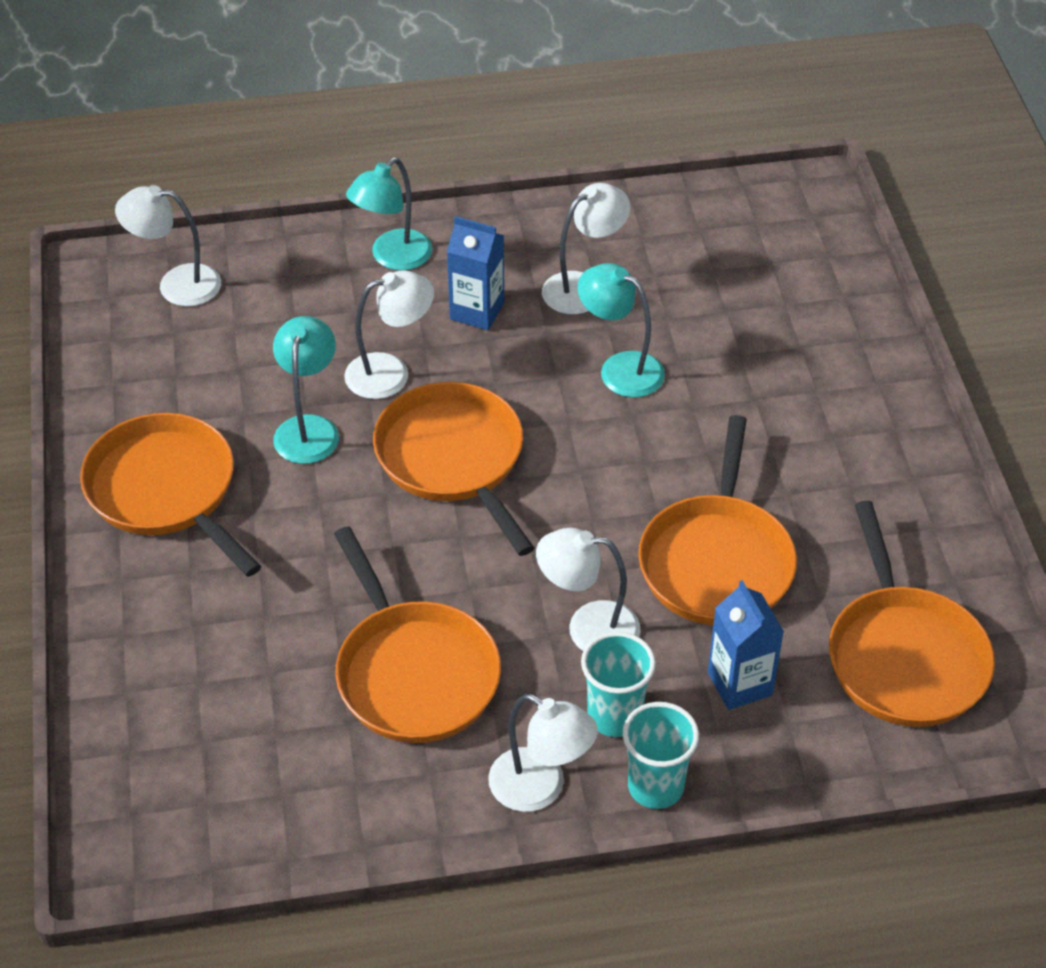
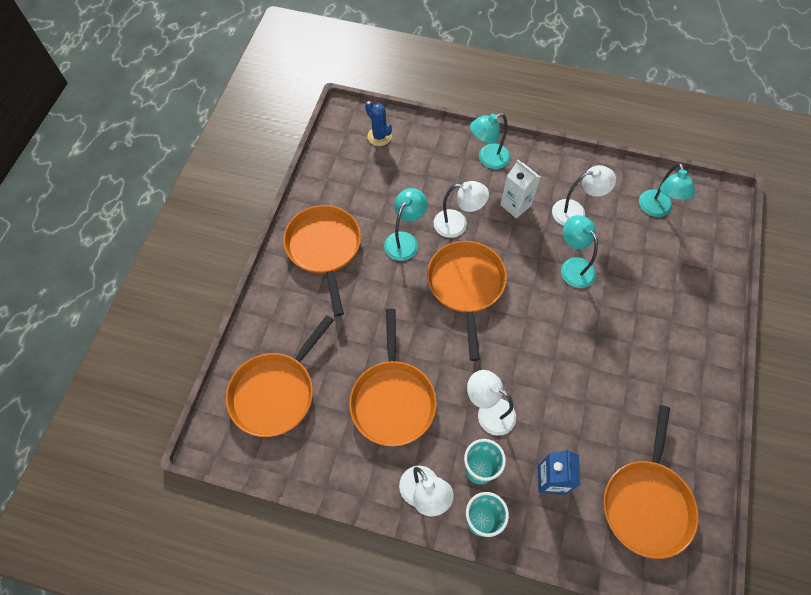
camera: 25 degrees right, 15 degrees up
white lamp [115,185,221,306] -> blue cactus [365,101,392,146]
blue carton [447,216,504,330] -> white carton [500,160,540,219]
orange pan [638,415,797,625] -> orange pan moved to [226,315,334,437]
none -> turquoise lamp [639,163,695,217]

